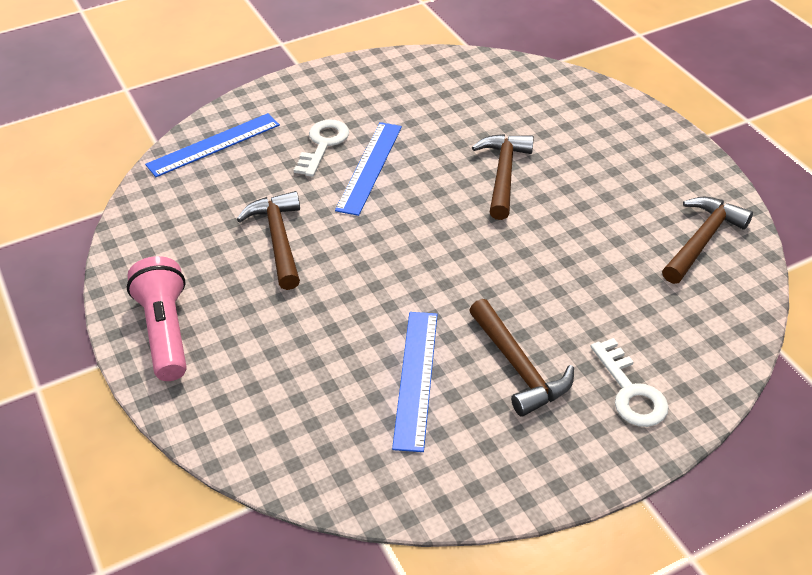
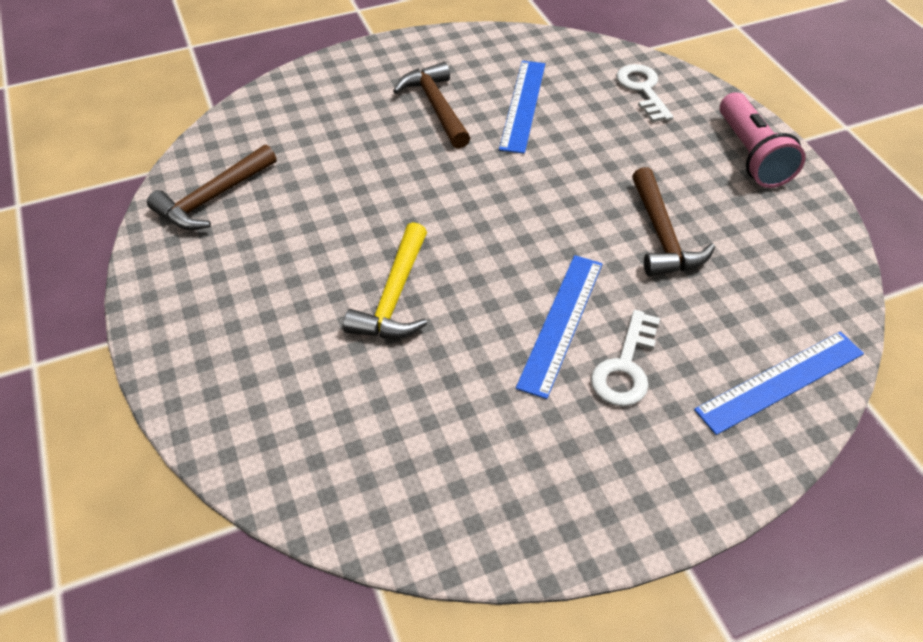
camera: 175 degrees left, 5 degrees up
brown hammer [472,134,534,220] -> yellow hammer [343,222,427,338]
white key [591,338,669,427] -> white key moved to [616,64,673,122]

